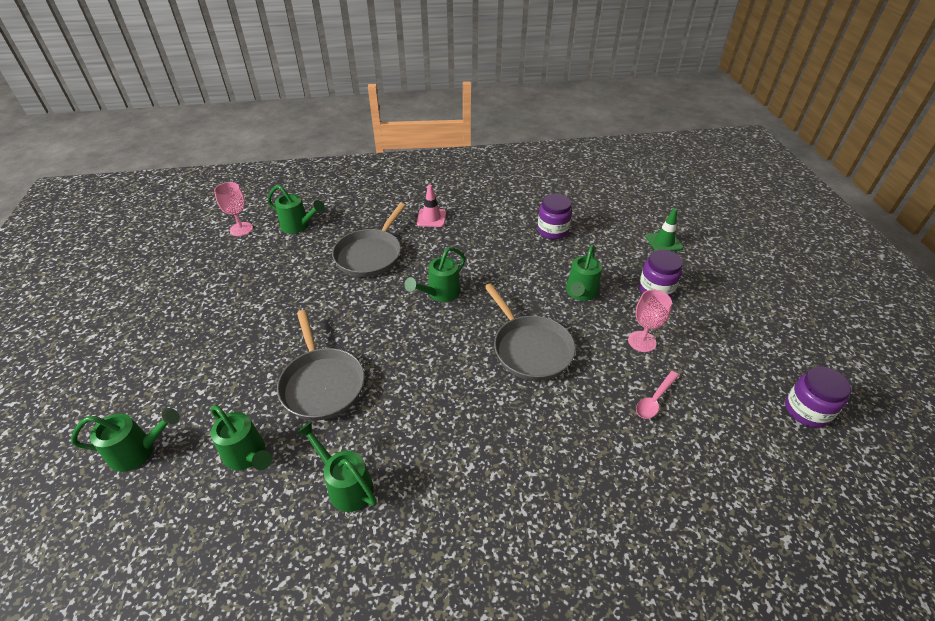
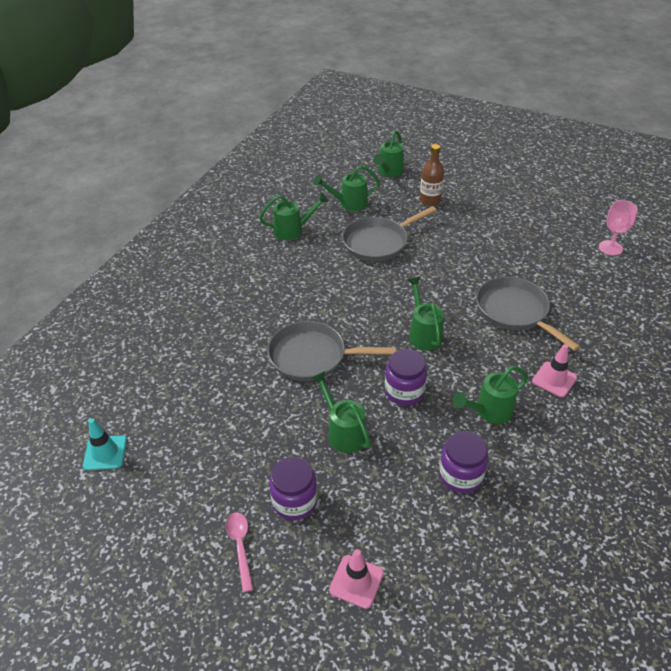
camera: 125 degrees right, 0 degrees up
green watering can [268,185,325,234] -> green watering can moved to [453,366,528,424]
grey pan [277,310,364,421] -> grey pan turned 45 degrees counterclockwise [342,206,436,262]
pink goblet [628,290,672,352] -> none
pink spoon [636,371,679,419] -> pink spoon moved to [226,512,253,592]
green traffic cone [646,208,683,252] -> pink traffic cone [329,549,384,609]
purple jar [785,367,851,428] -> purple jar moved to [385,349,427,405]
none -> turquoise traffic cone [83,418,127,470]
none -> brown bottle [420,144,444,206]

